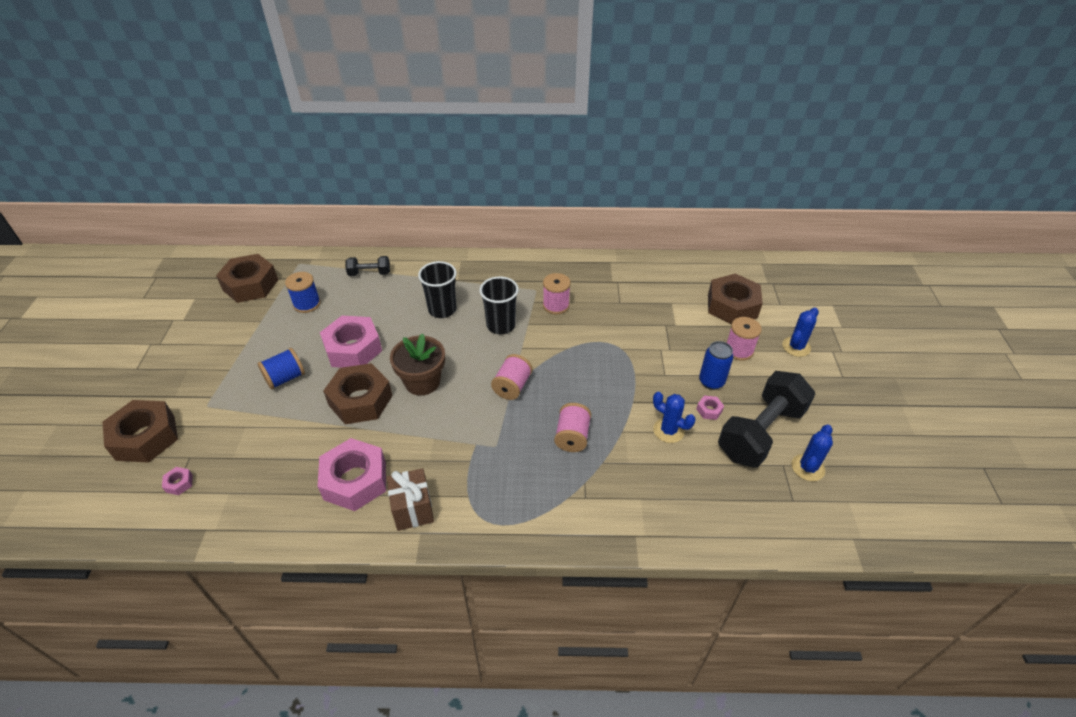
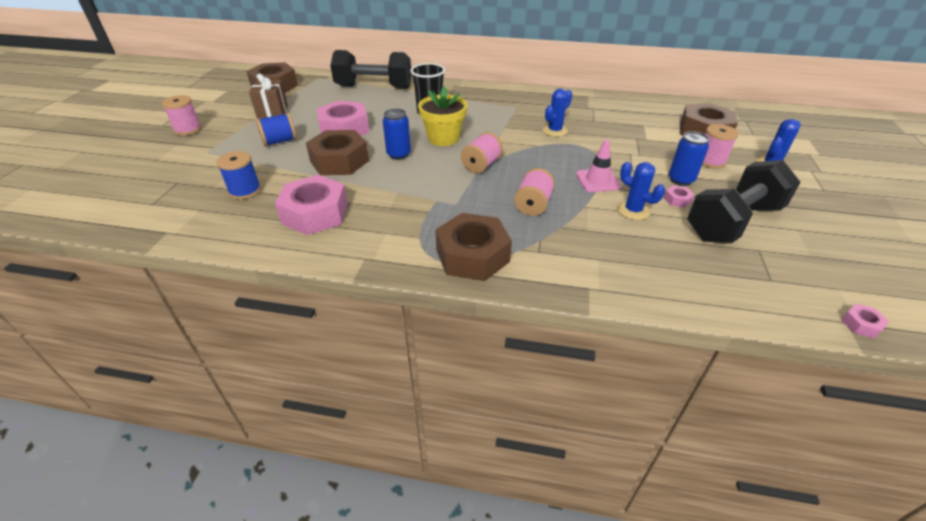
camera: 10 degrees right, 5 degrees down
brown nut [102,400,178,463] -> brown nut moved to [435,213,512,281]
pink nut [162,467,193,495] -> pink nut moved to [841,303,889,339]
blue spool [285,272,321,313] -> blue spool moved to [217,151,261,199]
black dumbbell [346,256,390,276] -> black dumbbell [330,50,412,89], size x2.07
brown gift [386,468,434,531] -> brown gift moved to [249,74,288,118]
brown flower pot [390,333,445,396] -> blue can [383,109,411,160]
black cup [479,276,519,334] -> none
pink spool [543,273,571,314] -> pink spool moved to [162,95,202,135]
blue cactus [792,425,833,481] -> blue cactus moved to [542,88,572,137]
none -> yellow flower pot [418,86,467,146]
none -> pink traffic cone [576,140,621,192]

